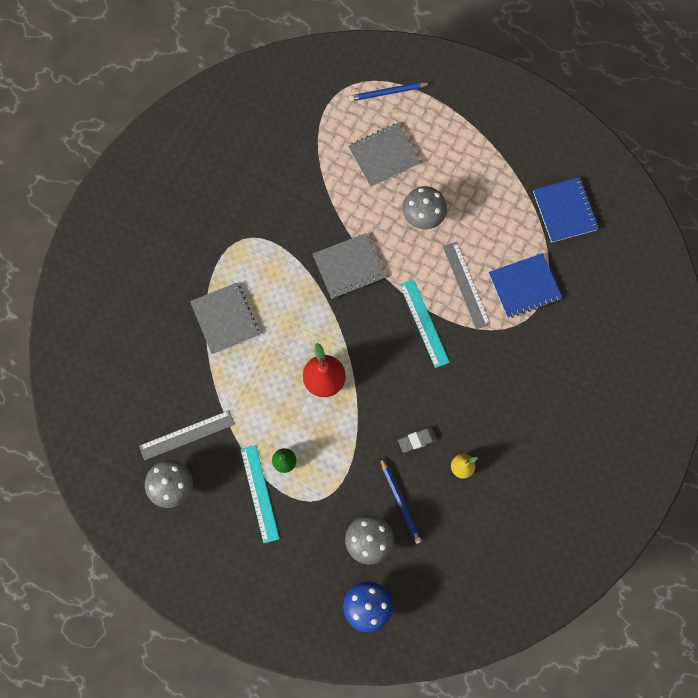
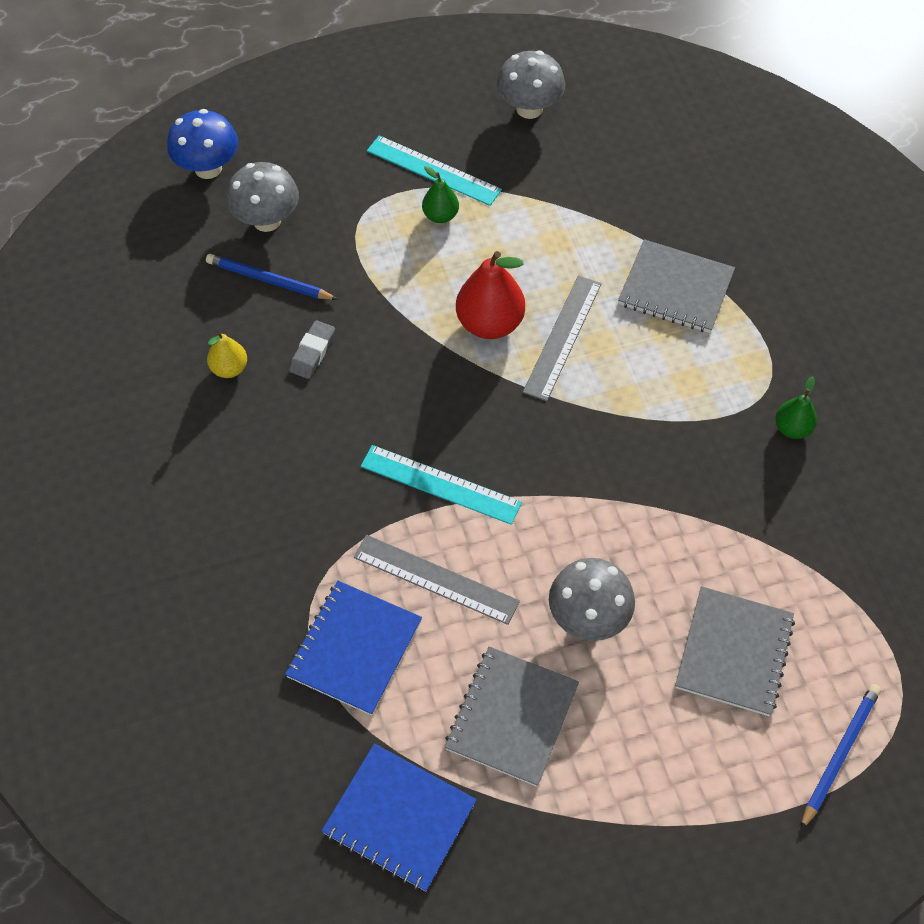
camera: 135 degrees right, 15 degrees down
grey ruler [139,410,235,460] -> grey ruler moved to [523,276,602,401]
grey notebook [313,233,386,299] -> grey notebook moved to [445,646,579,787]
none -> green pear [775,376,817,439]

